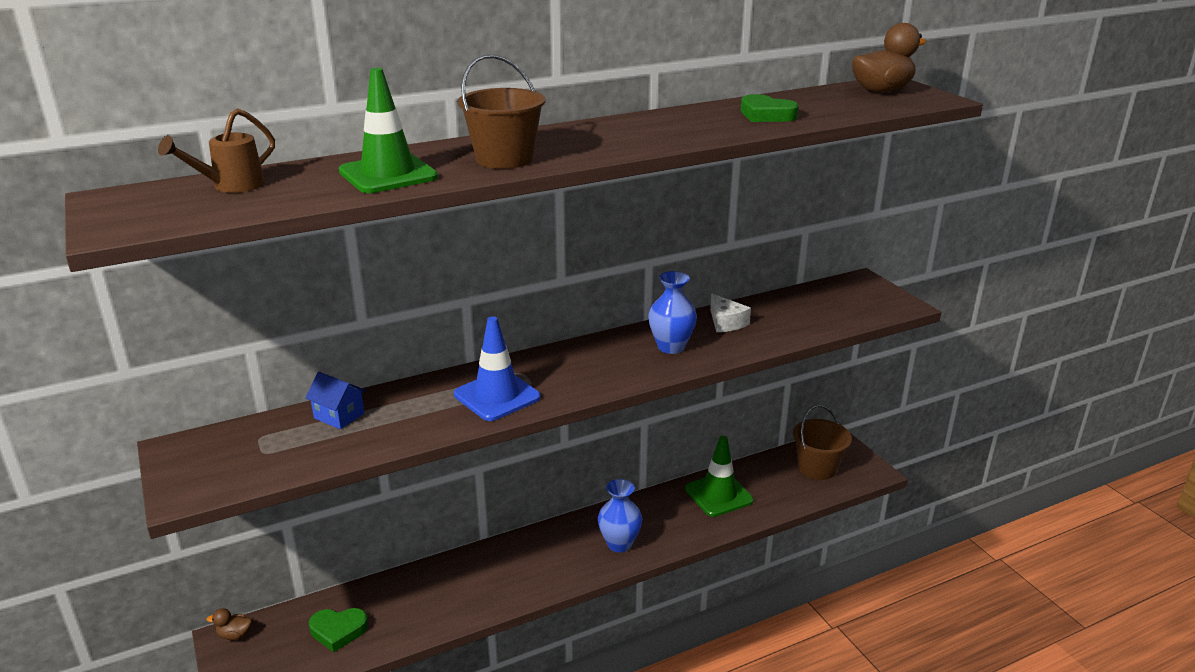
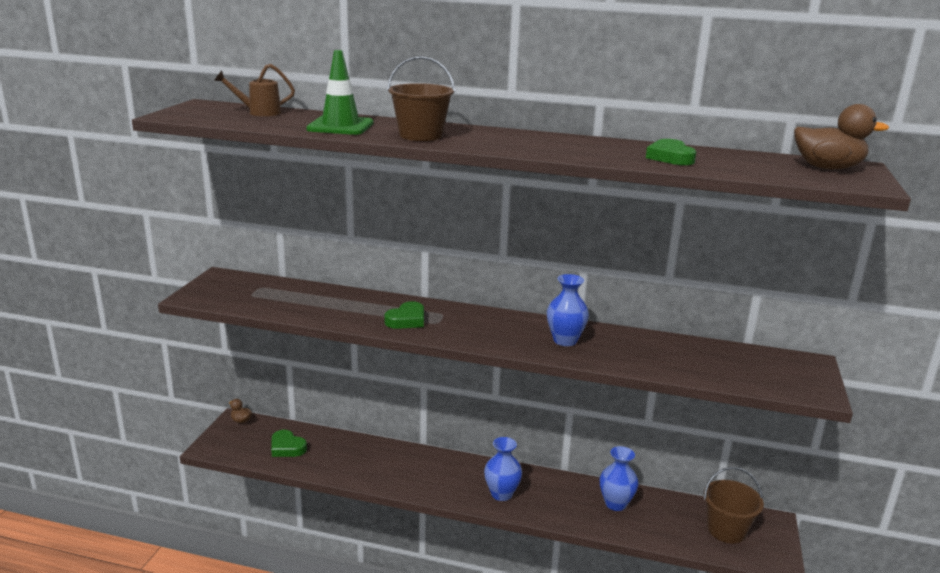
camera: 40 degrees right, 5 degrees down
blue house [305,372,366,429] -> none
blue traffic cone [454,316,540,421] -> green heart [384,301,424,329]
green traffic cone [685,436,753,517] -> blue vase [600,446,639,511]
white cheese [710,294,751,332] -> none

